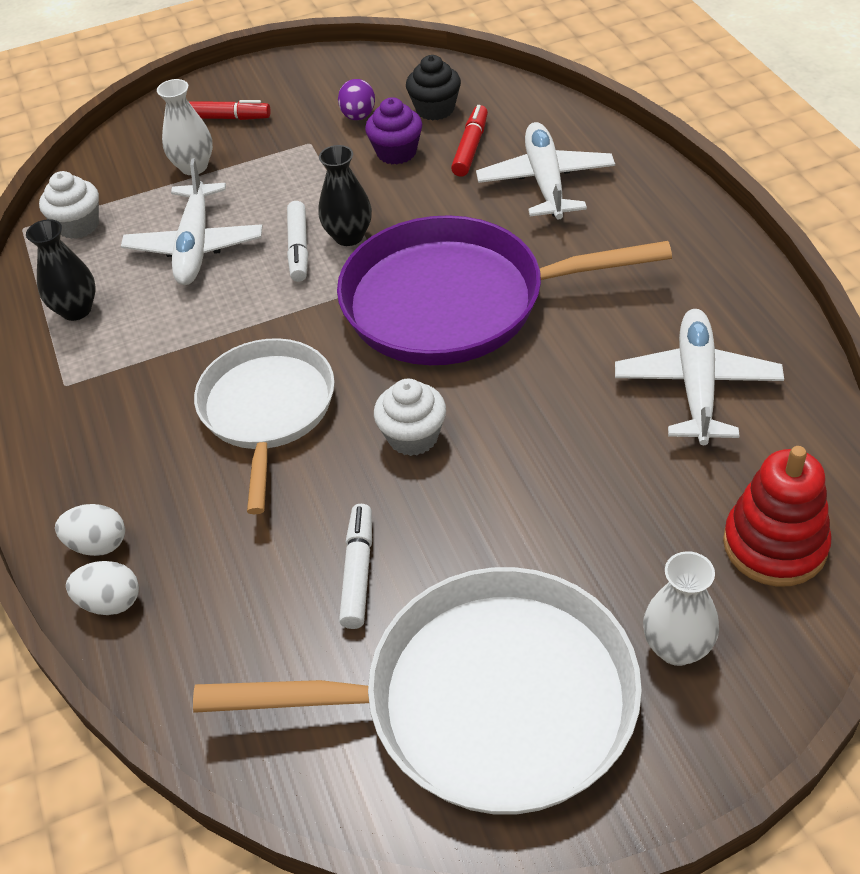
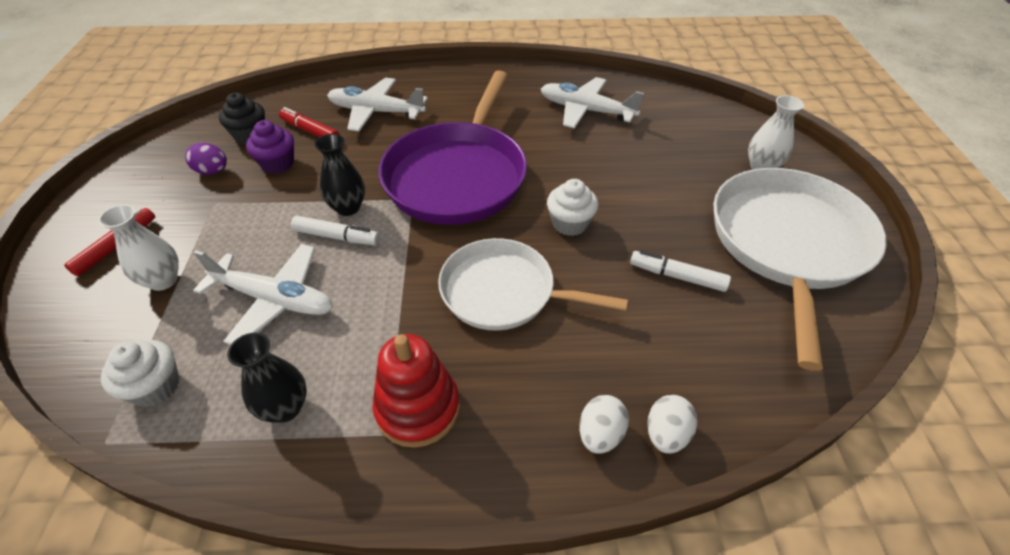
camera: 75 degrees left, 0 degrees up
red stacking toy [723,446,832,587] -> red stacking toy moved to [372,334,460,448]

